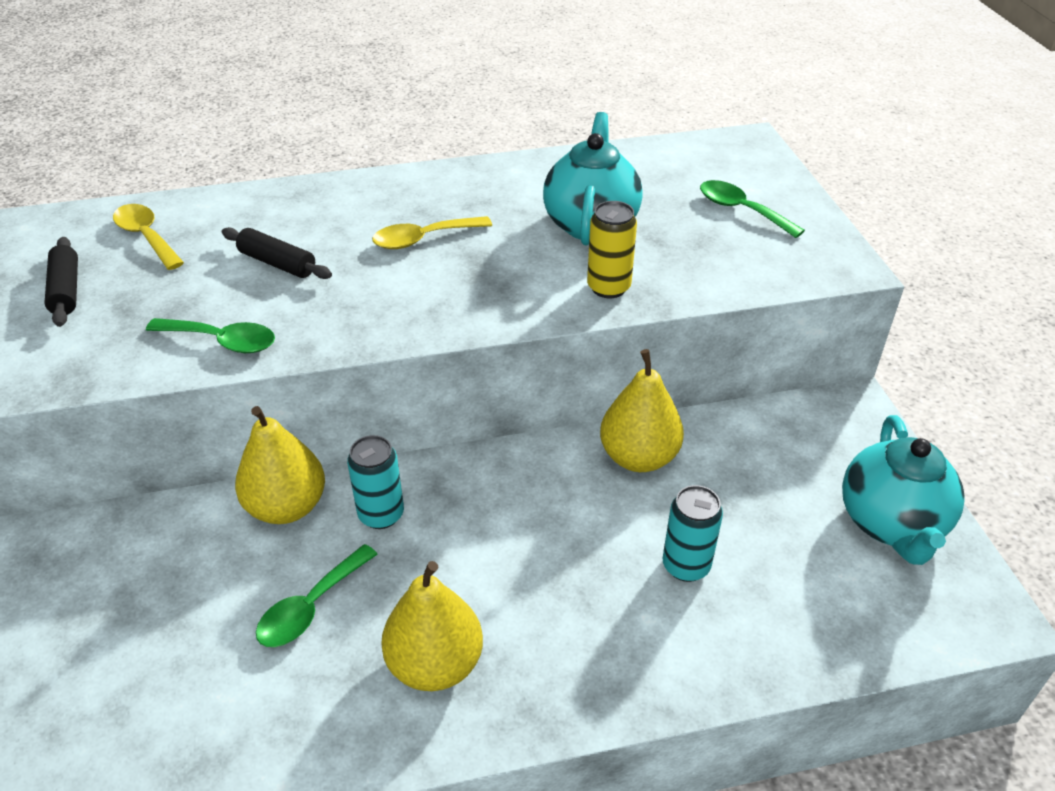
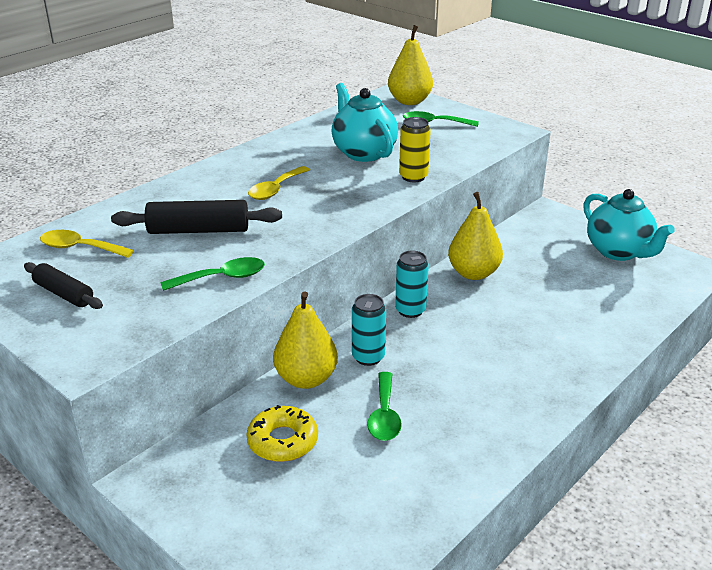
camera: 35 degrees left, 10 degrees down
black rolling pin [222,227,332,279] -> black rolling pin [111,200,282,234], size x1.57
yellow pear [381,561,483,691] -> yellow pear moved to [388,25,433,105]
turquoise can [662,485,723,582] -> turquoise can moved to [395,251,429,318]
none -> yellow donut [246,405,318,462]

